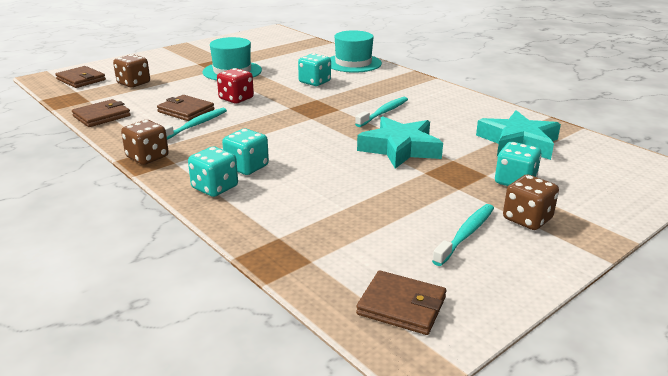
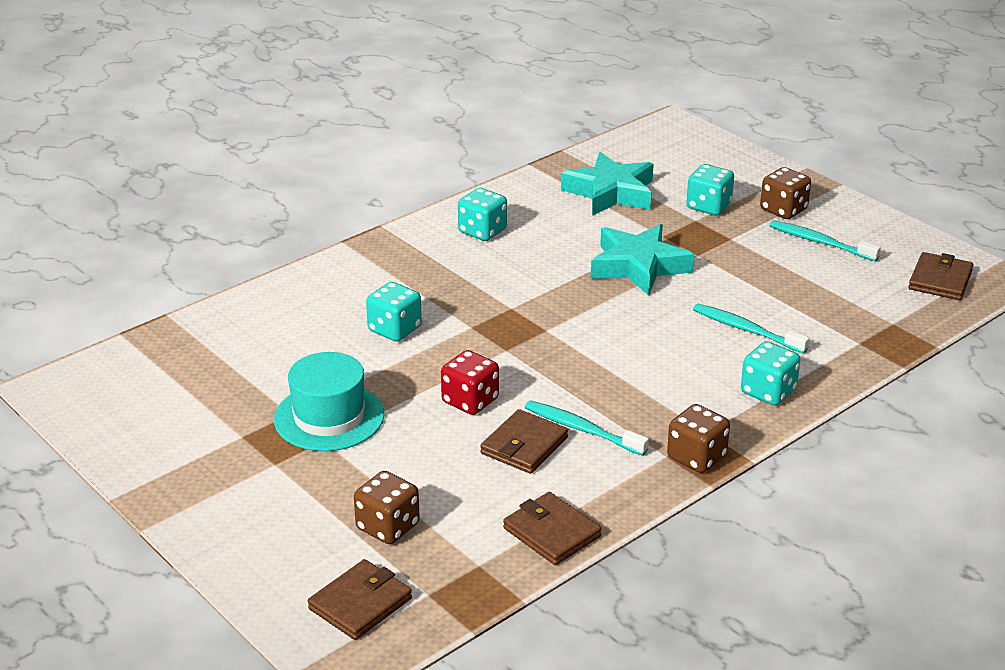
camera: 90 degrees left, 5 degrees up
turquoise dice [222,129,269,175] -> turquoise dice moved to [458,188,507,241]
turquoise hat [330,30,382,73] -> none
turquoise toothbrush [355,97,408,127] -> turquoise toothbrush moved to [693,304,810,354]

